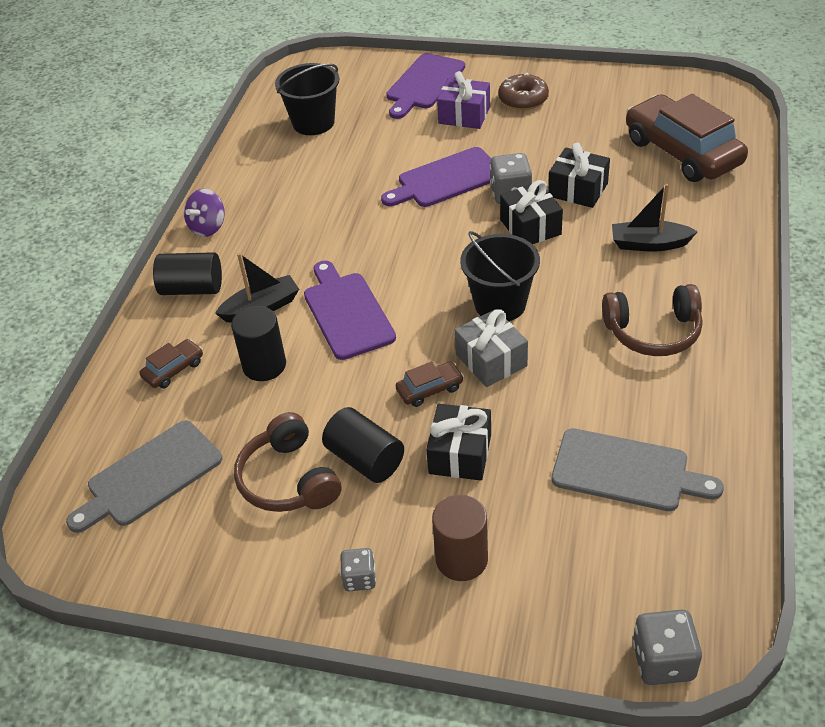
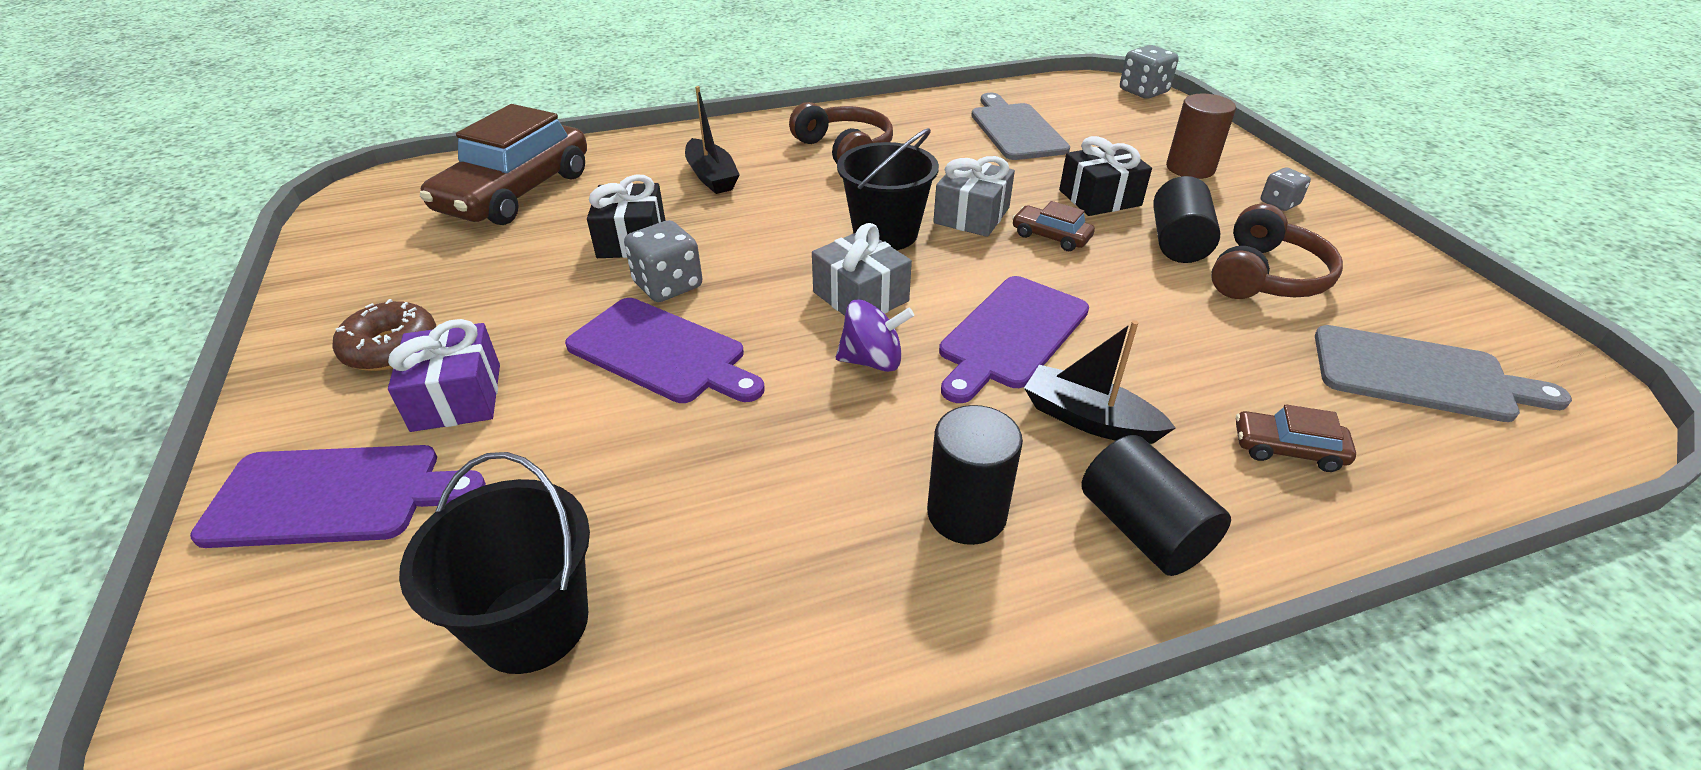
camera: 125 degrees left, 5 degrees down
purple spinning top [184,189,225,237] -> purple spinning top moved to [836,299,914,372]
black cylinder [231,306,286,381] -> black cylinder moved to [927,405,1023,545]
black gift [500,180,563,244] -> none
none -> grey gift [812,223,912,316]

